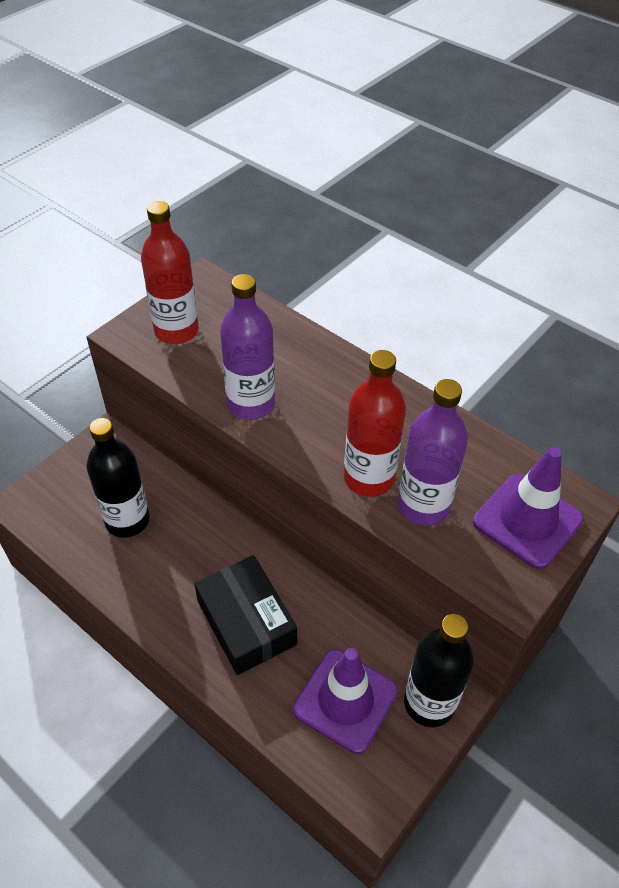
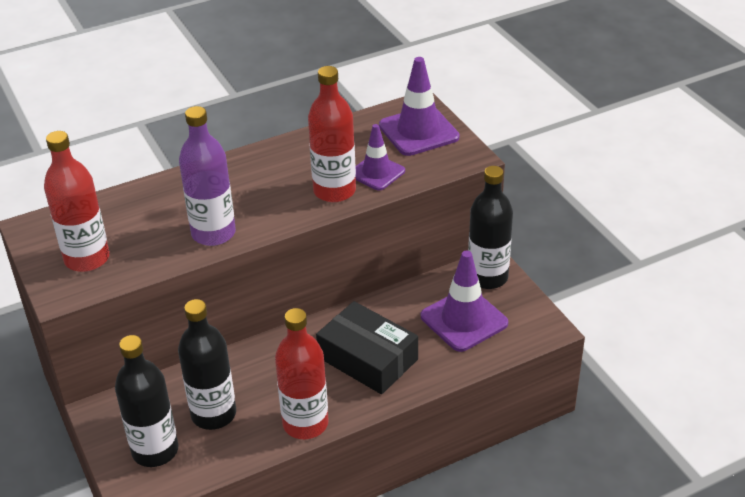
camera: 65 degrees left, 10 degrees down
black box [194,555,297,675] -> black box turned 45 degrees clockwise [316,301,418,394]
purple bottle [398,379,468,526] -> purple traffic cone [356,124,405,190]
none -> black bottle [115,335,178,467]
none -> red bottle [275,308,328,439]

